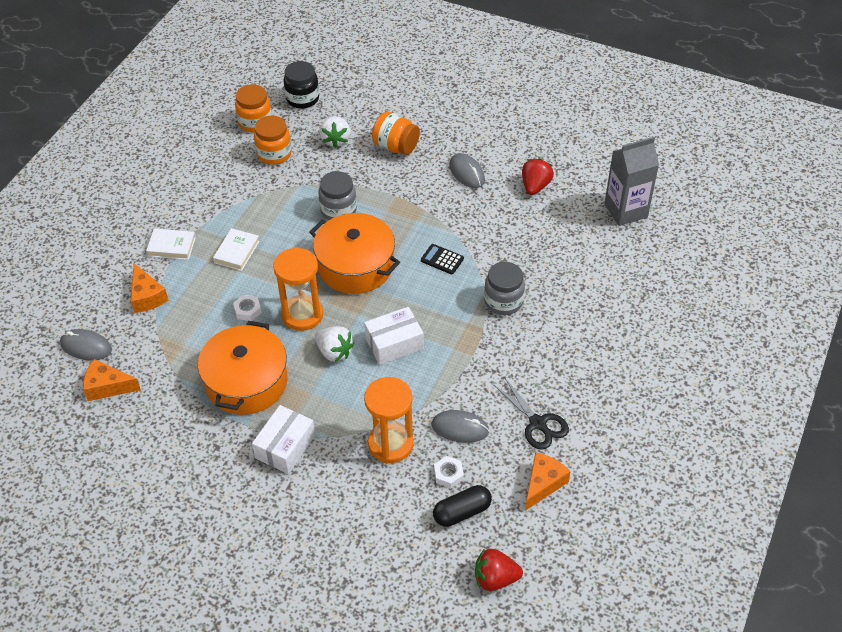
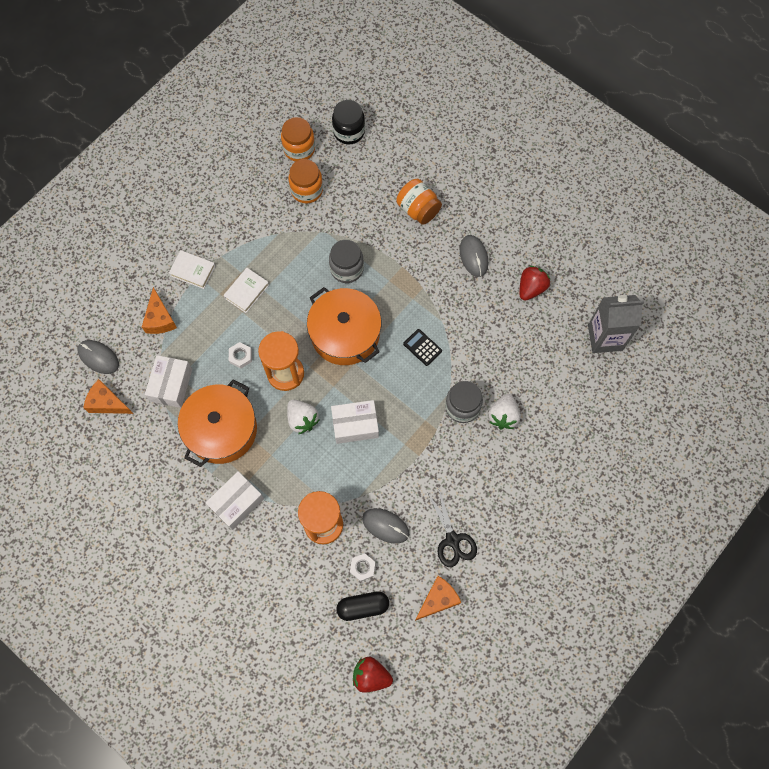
camera: 15 degrees right, 20 degrees up
white strawberry [319,116,351,148] -> white strawberry moved to [488,394,520,429]
none -> white box [145,355,192,408]

